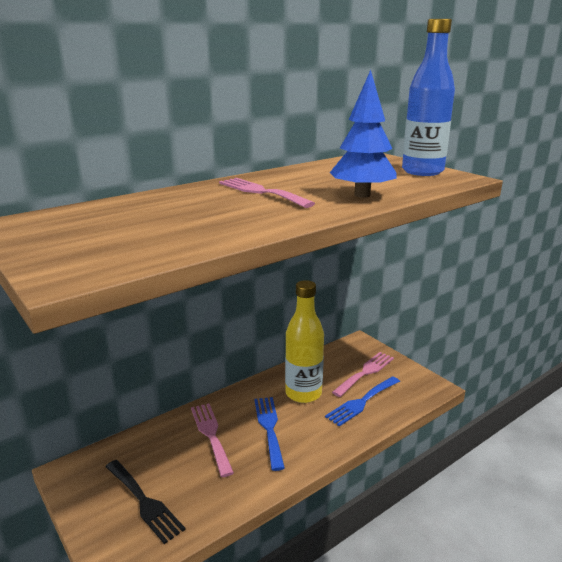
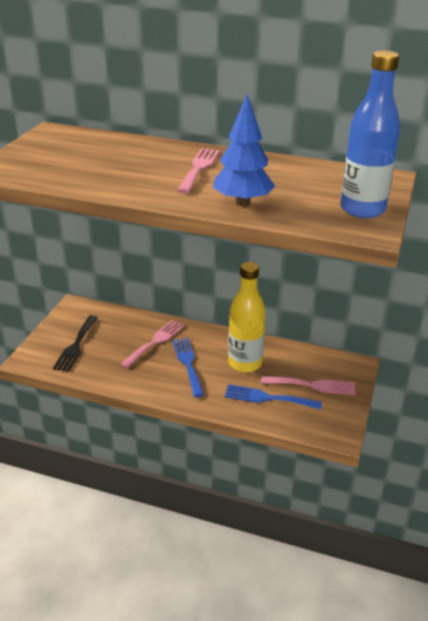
camera: 55 degrees right, 10 degrees up
blue fork [254,397,285,471] -> blue fork turned 60 degrees counterclockwise [172,338,204,397]

